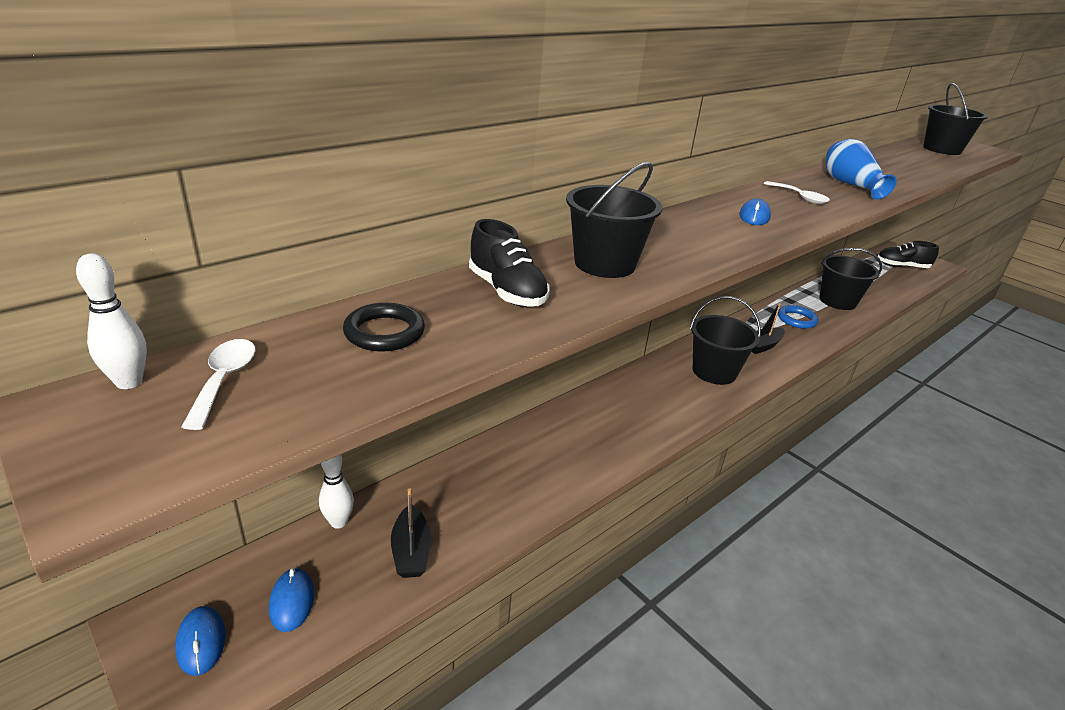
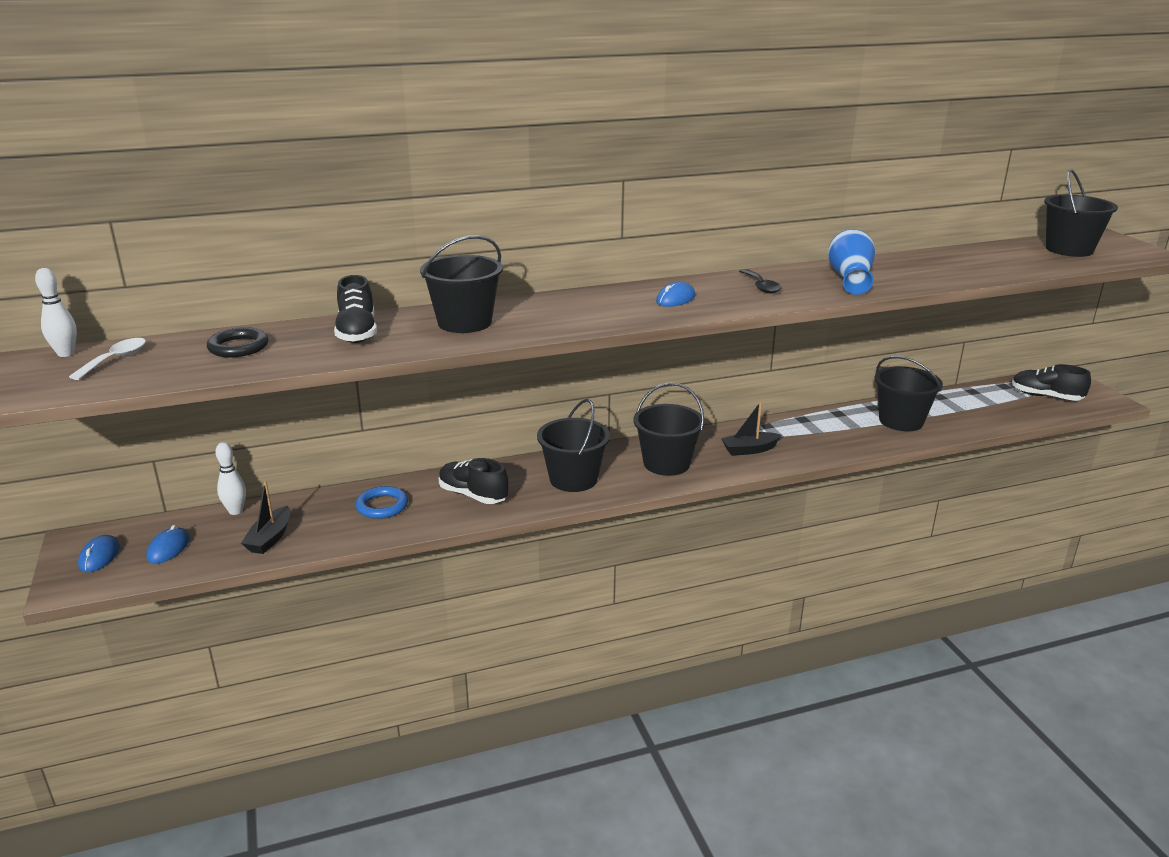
camera: 25 degrees right, 5 degrees down
white spoon [763,181,830,204] -> black spoon [739,269,781,294]
blue ring [778,305,819,329] -> blue ring moved to [356,486,408,519]
none -> black shoe [439,458,508,504]
none -> black bucket [537,399,610,492]

